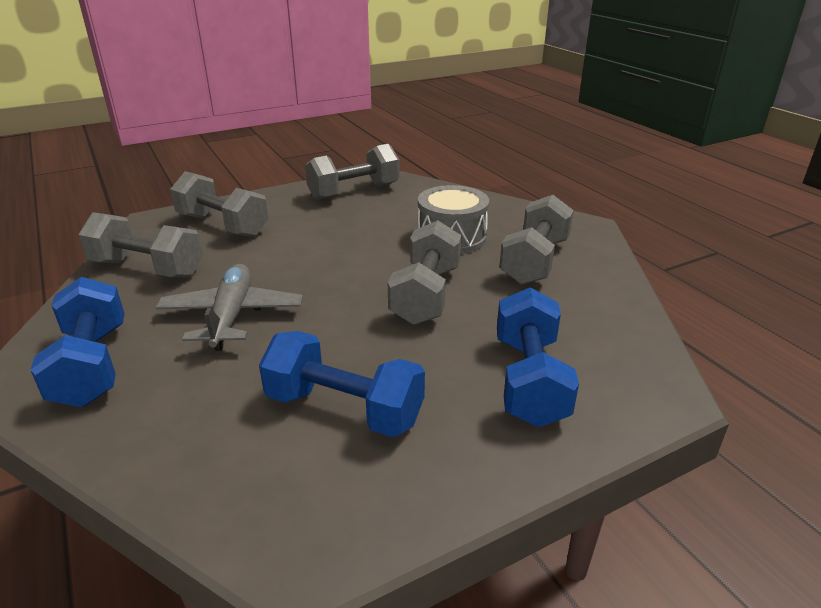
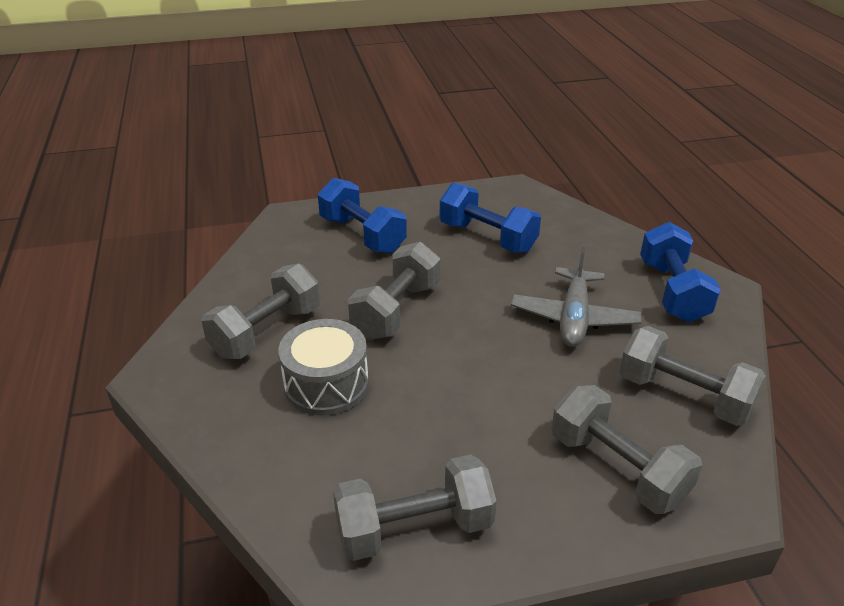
camera: 165 degrees left, 5 degrees up
blue dumbbell [497,287,579,427] -> blue dumbbell turned 60 degrees counterclockwise [318,178,407,254]

